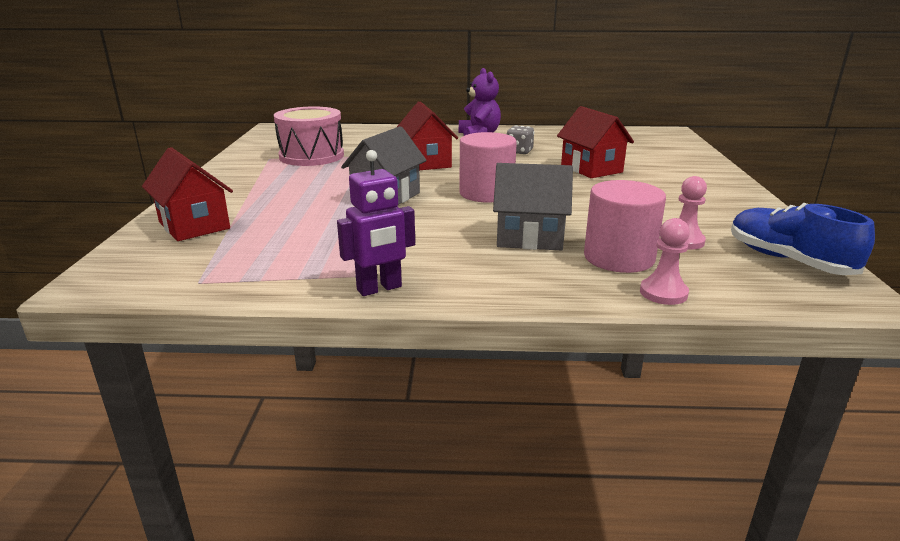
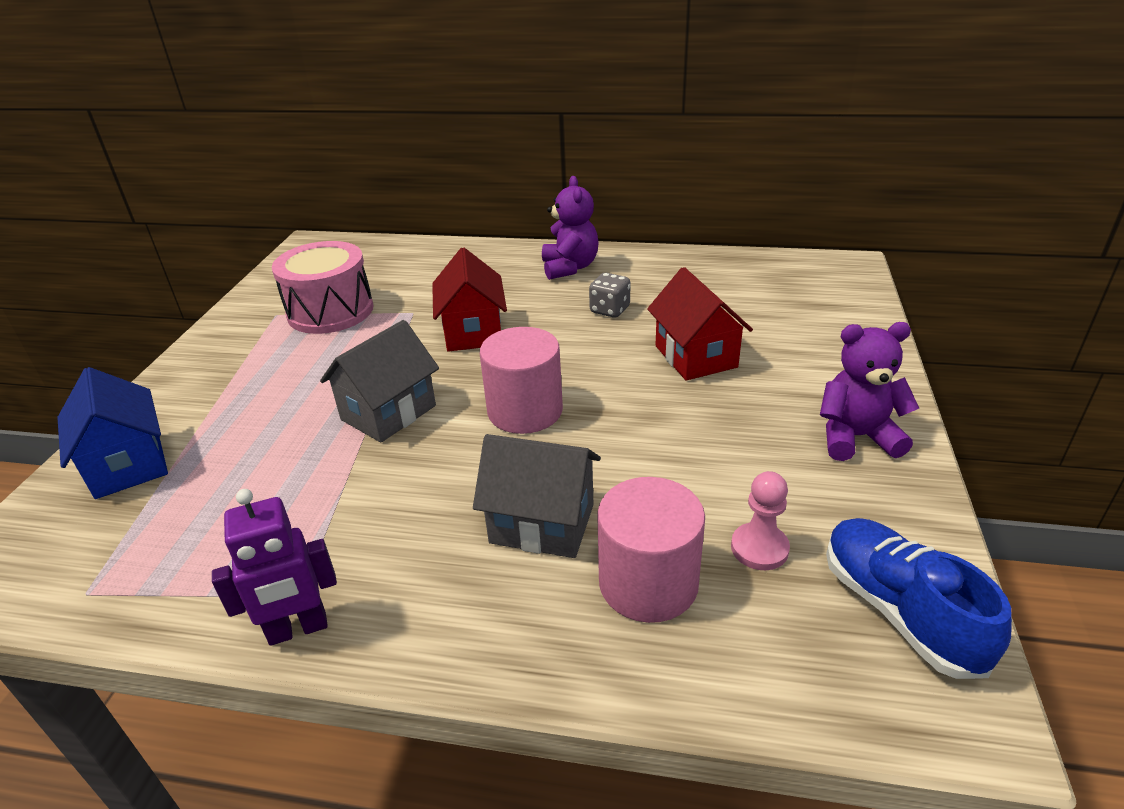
camera: 10 degrees right, 10 degrees up
red house [142,147,233,241] -> blue house [57,367,168,499]
pink pawn [640,218,690,305] -> none
none -> purple teddy bear [820,322,919,461]

